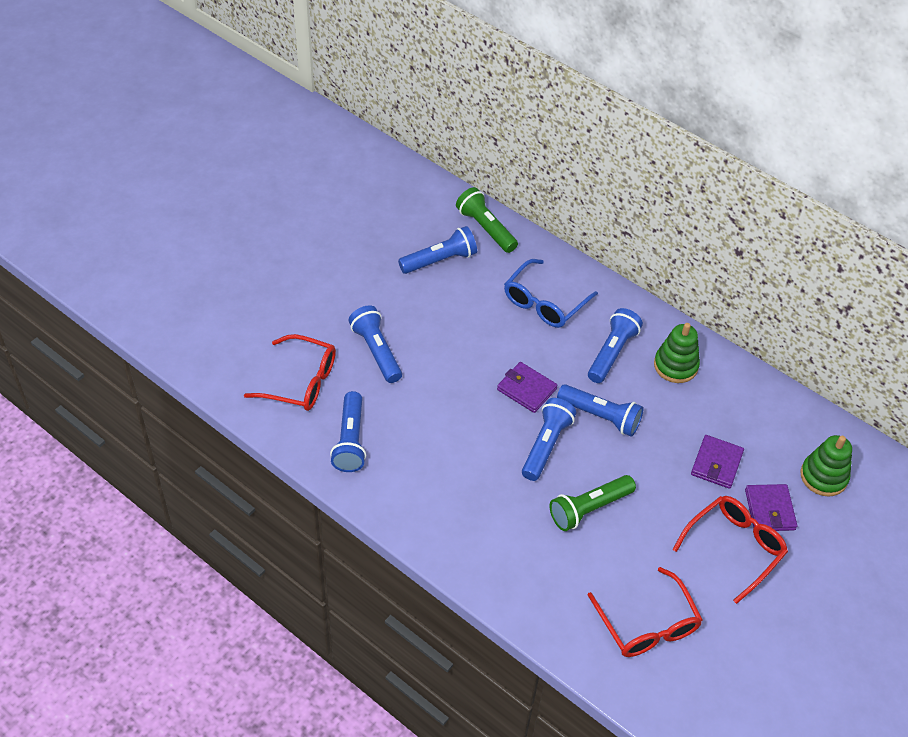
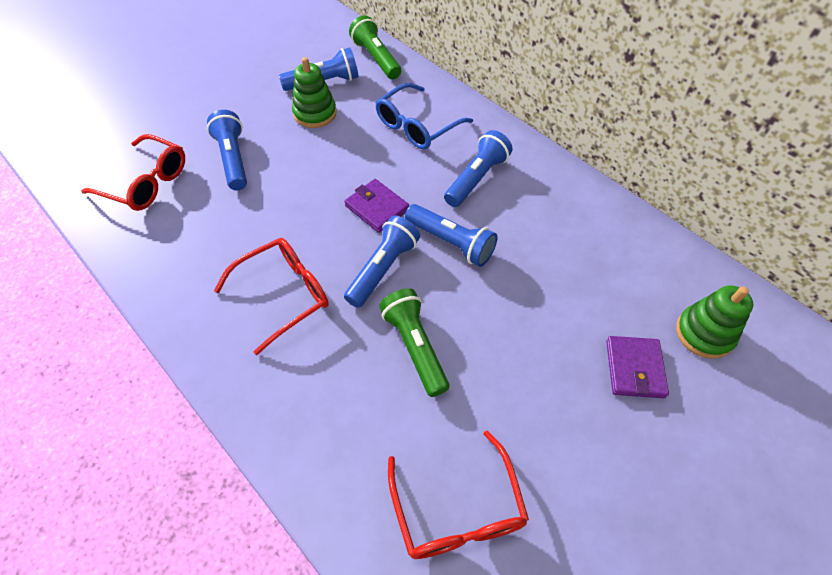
camera: 10 degrees right, 5 degrees up
blue flashlight [330,391,366,472] -> none
green flashlight [550,475,636,531] -> green flashlight turned 90 degrees clockwise [379,288,449,397]
green stacking toy [654,323,700,383] -> green stacking toy moved to [292,57,337,128]
red glasses [673,496,788,604] -> red glasses moved to [214,238,329,355]
purple wallet [691,435,744,489] -> none

